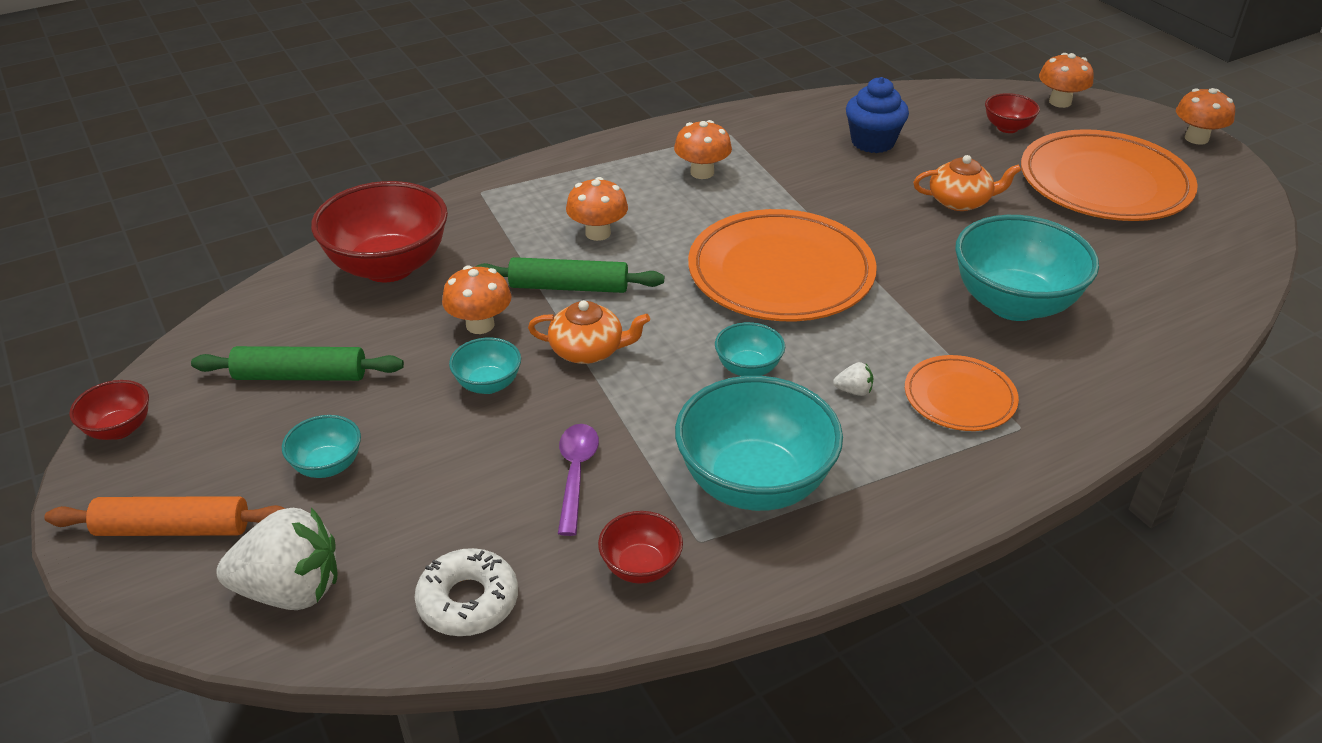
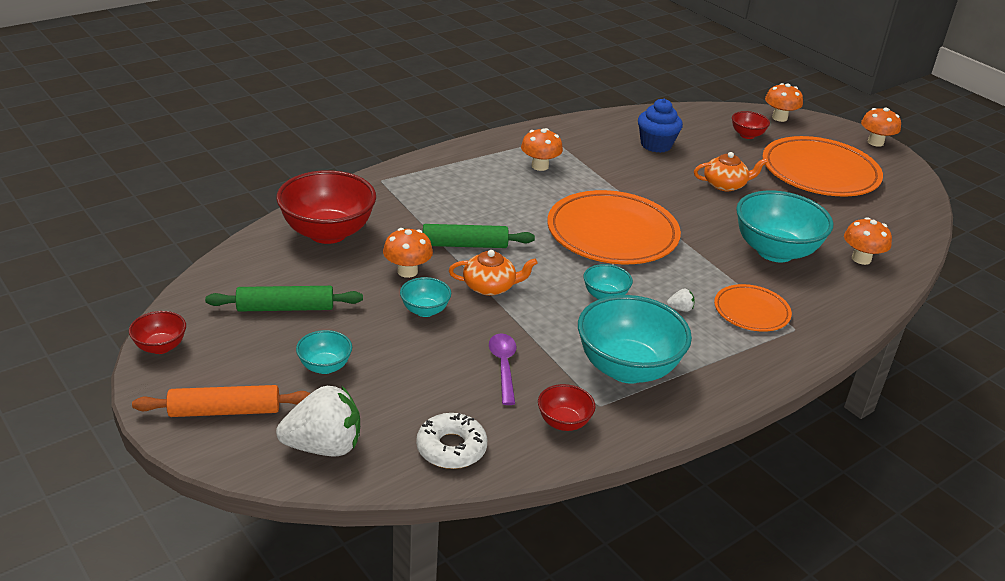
camera: 10 degrees left, 5 degrees down
orange mushroom [566,177,628,241] -> orange mushroom moved to [844,217,892,265]

